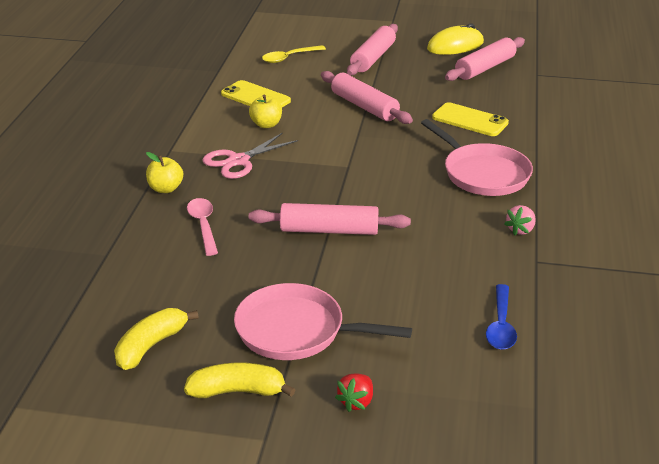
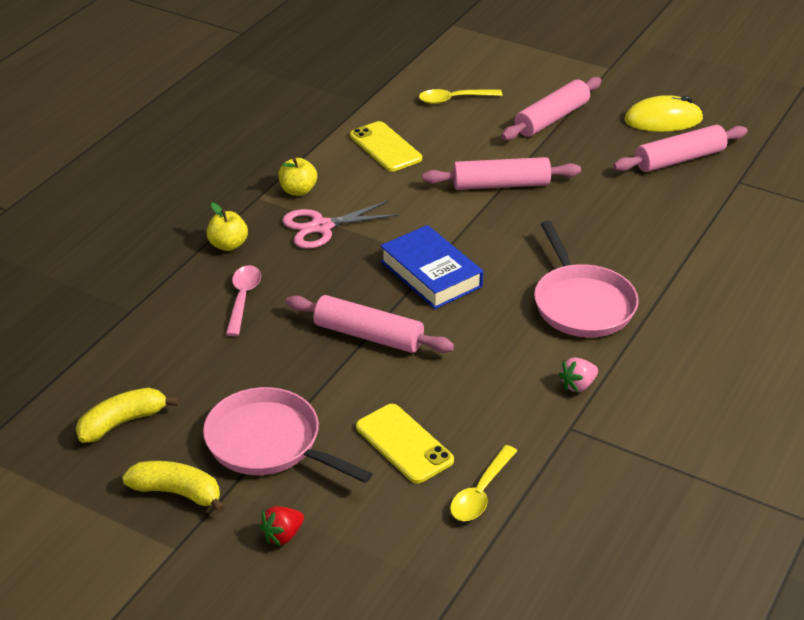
camera: 20 degrees right, 5 degrees up
yellow apple [249,95,282,128] -> yellow apple moved to [278,158,317,196]
pink rolling pin [321,71,413,124] -> pink rolling pin turned 75 degrees counterclockwise [422,157,581,190]
yellow phone [432,102,509,136] -> yellow phone moved to [356,404,454,484]
blue spoon [486,284,517,350] -> yellow spoon [450,445,517,521]
none -> blue book [380,225,483,309]

